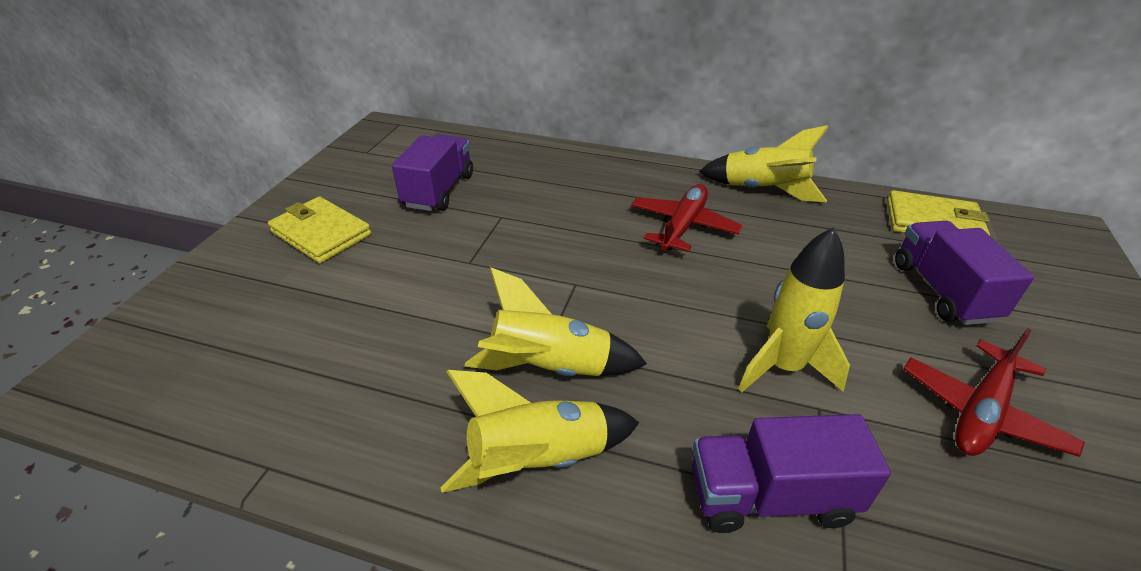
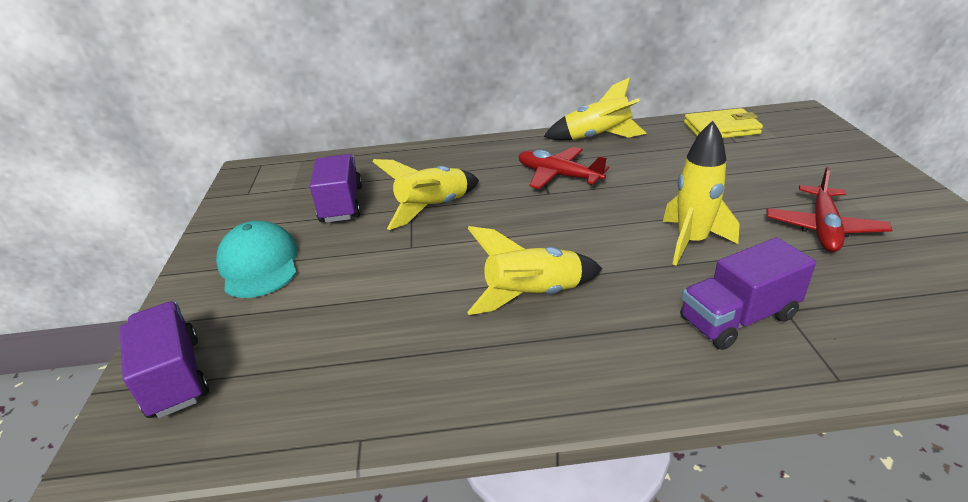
camera: 20 degrees left, 5 degrees down
yellow wallet [268,196,372,263] -> turquoise cap [216,221,298,298]
yellow rocket [440,370,639,493] -> yellow rocket moved to [372,159,479,230]
red plane [631,184,743,252] -> red plane turned 60 degrees counterclockwise [518,147,609,189]
purple truck [895,221,1034,325] -> purple truck moved to [120,301,209,418]

